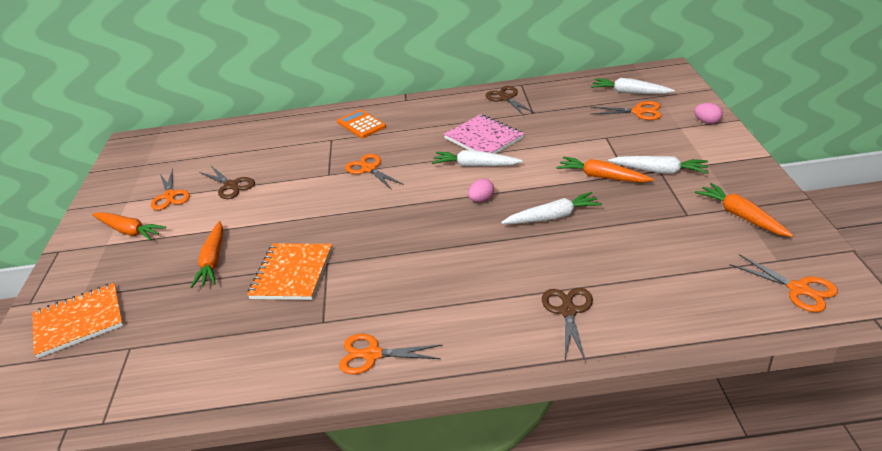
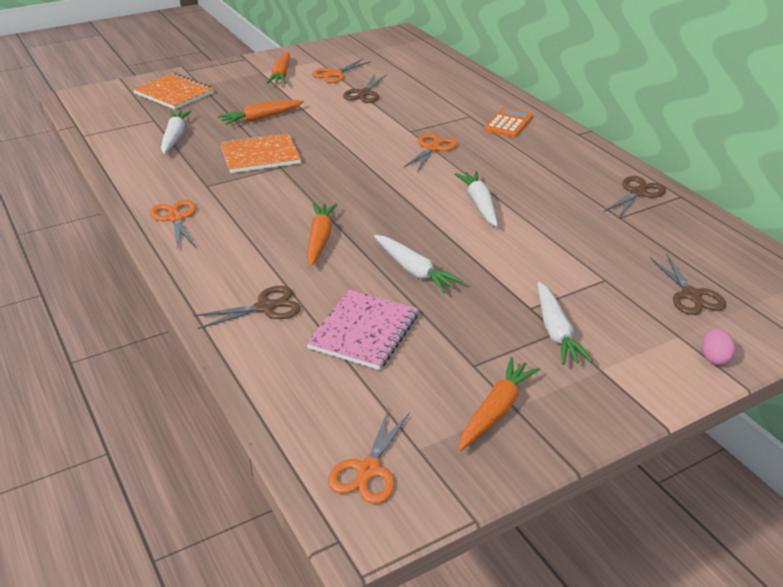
camera: 60 degrees right, 0 degrees up
pink notebook [443,114,524,154] -> pink notebook moved to [306,289,418,370]
pink egg [468,179,494,202] -> none
orange carrot [556,157,654,182] -> orange carrot moved to [307,203,338,266]
orange scissors [590,101,662,120] -> brown scissors [650,253,726,315]
white carrot [591,78,675,94] -> white carrot moved to [161,110,192,154]

